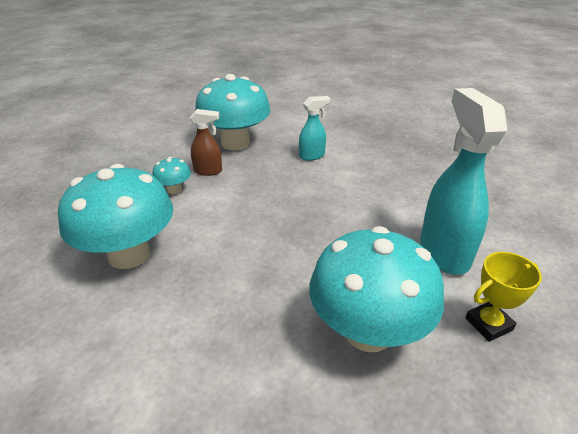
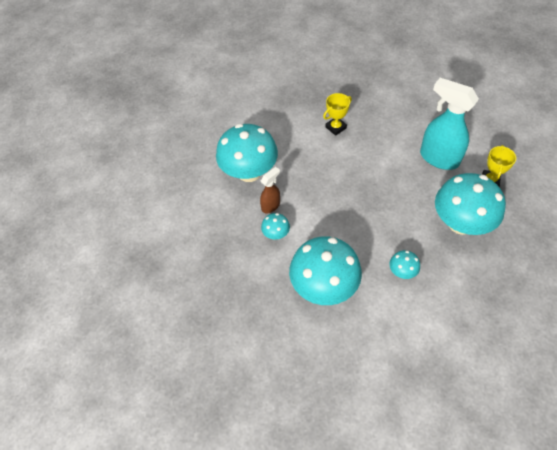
camera: 45 degrees left, 20 degrees up
turquoise spray bottle [299,96,330,161] -> none
none -> yellow trophy [323,93,352,136]
none -> turquoise mushroom [389,250,420,279]

